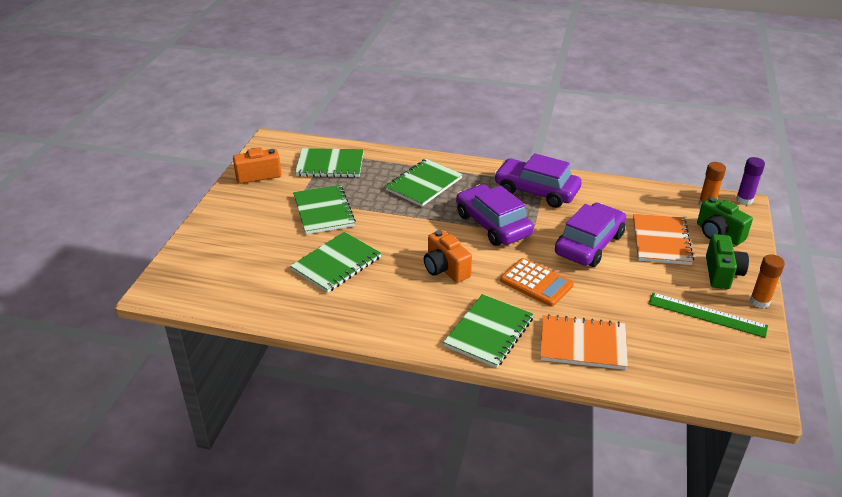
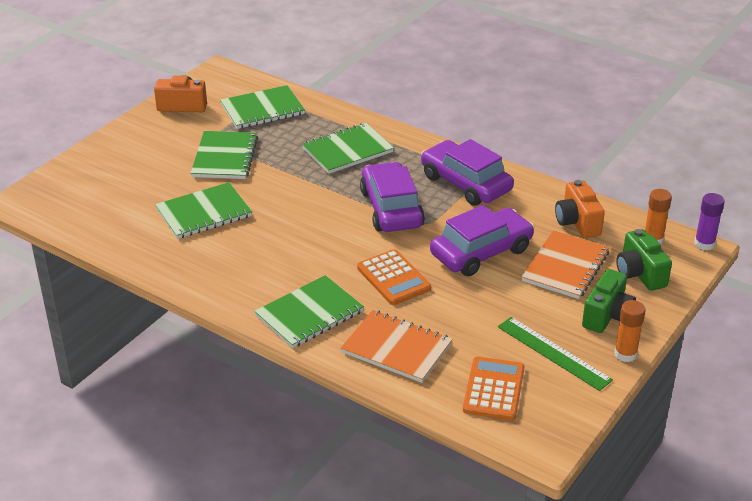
camera: 20 degrees right, 0 degrees up
green notebook [295,148,364,178] -> green notebook turned 45 degrees counterclockwise [220,85,305,129]
orange camera [424,230,472,283] -> orange camera moved to [555,180,605,238]
none -> orange calculator [463,357,525,421]

